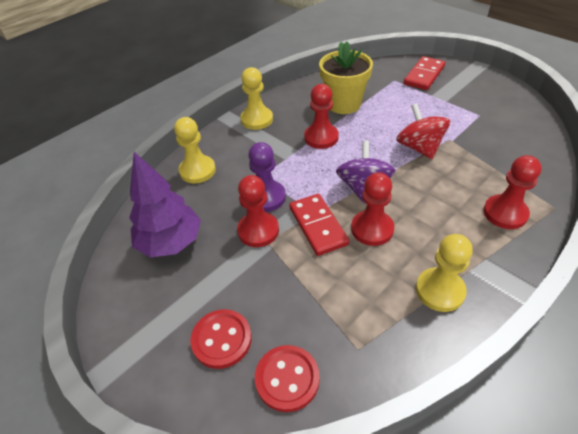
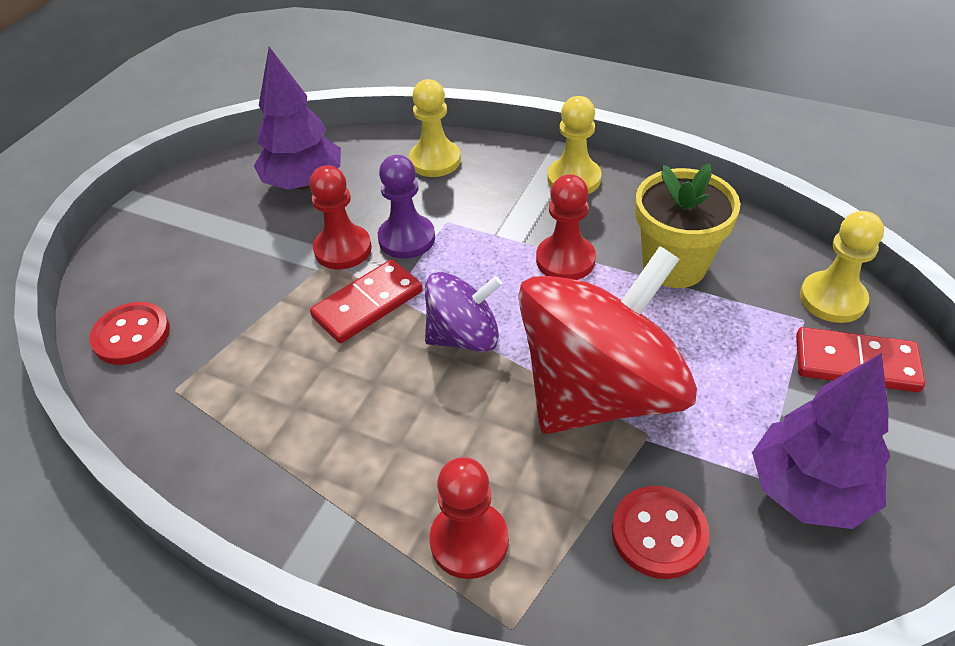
camera: 70 degrees right, 0 degrees up
red button [190,309,252,369] -> red button moved to [612,486,710,579]
red pawn [351,172,394,246] -> none
red spinning top [396,103,450,159] -> red spinning top [518,246,697,434], size x1.92
yellow pawn [416,234,473,312] -> yellow pawn moved to [800,211,884,323]
none -> purple tree [752,353,891,529]

